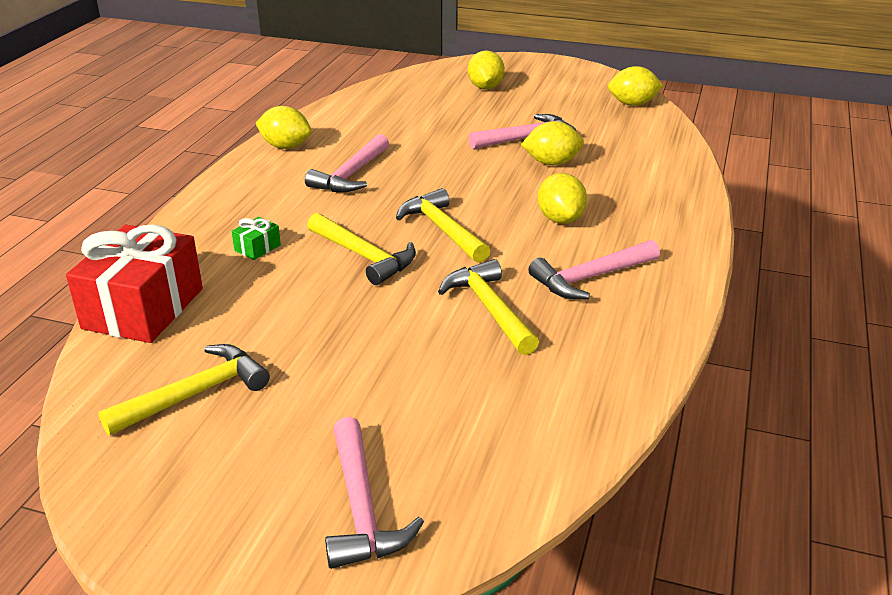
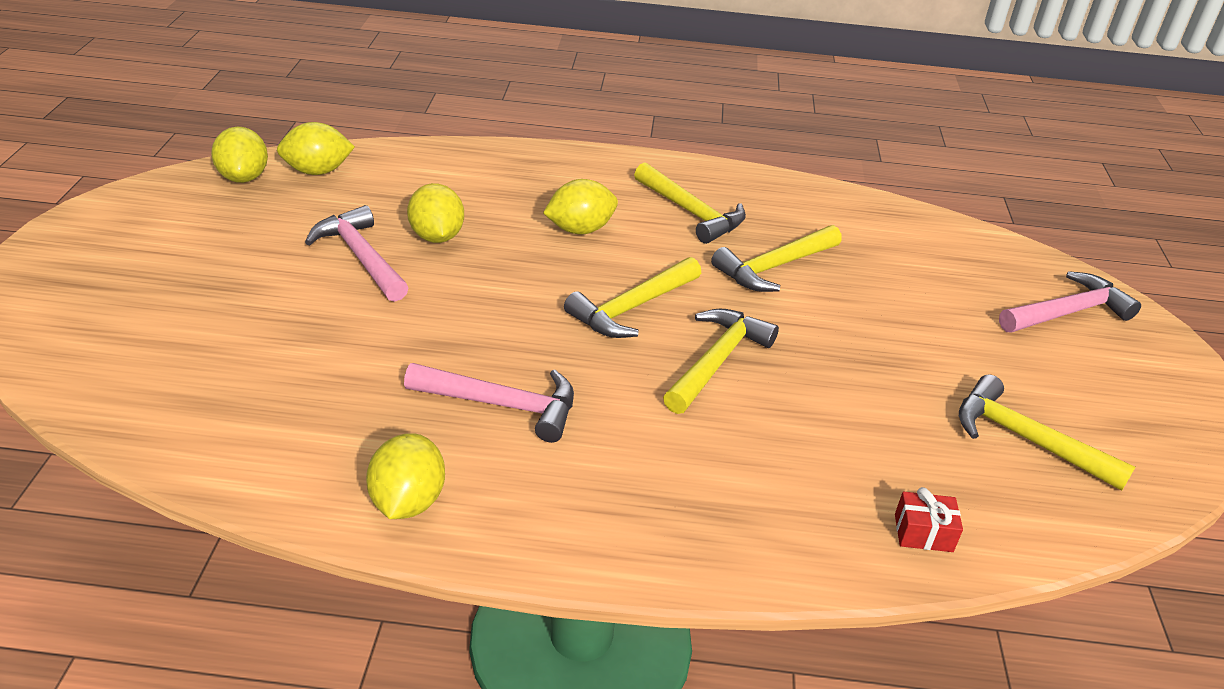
camera: 105 degrees left, 5 degrees up
red gift [66,224,203,343] -> red gift [895,487,963,552], size x0.40
green gift [232,217,281,260] -> none
yellow lemon [468,51,505,89] -> yellow lemon moved to [277,122,355,175]
pink hammer [528,240,660,299] -> yellow hammer [634,163,746,244]

